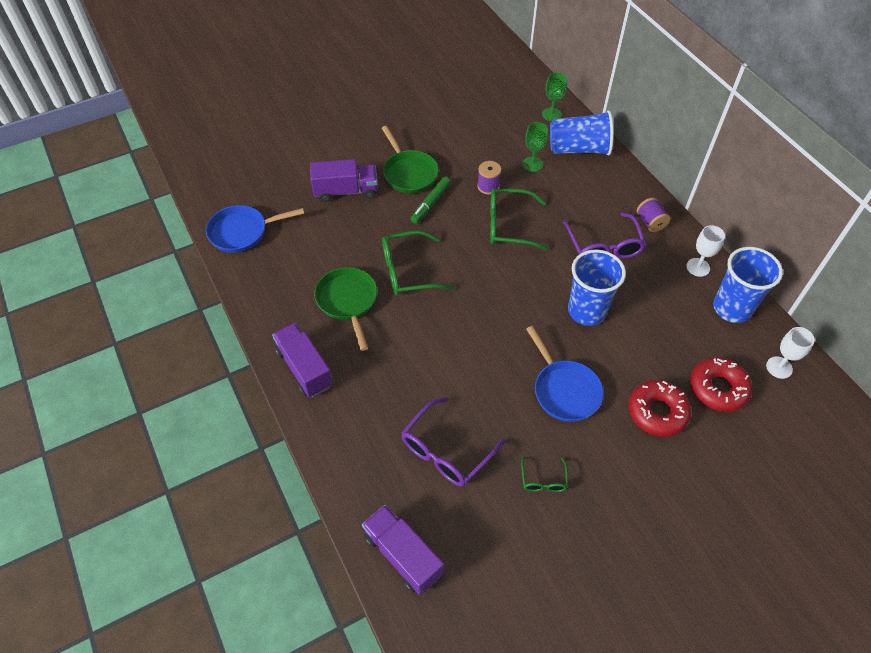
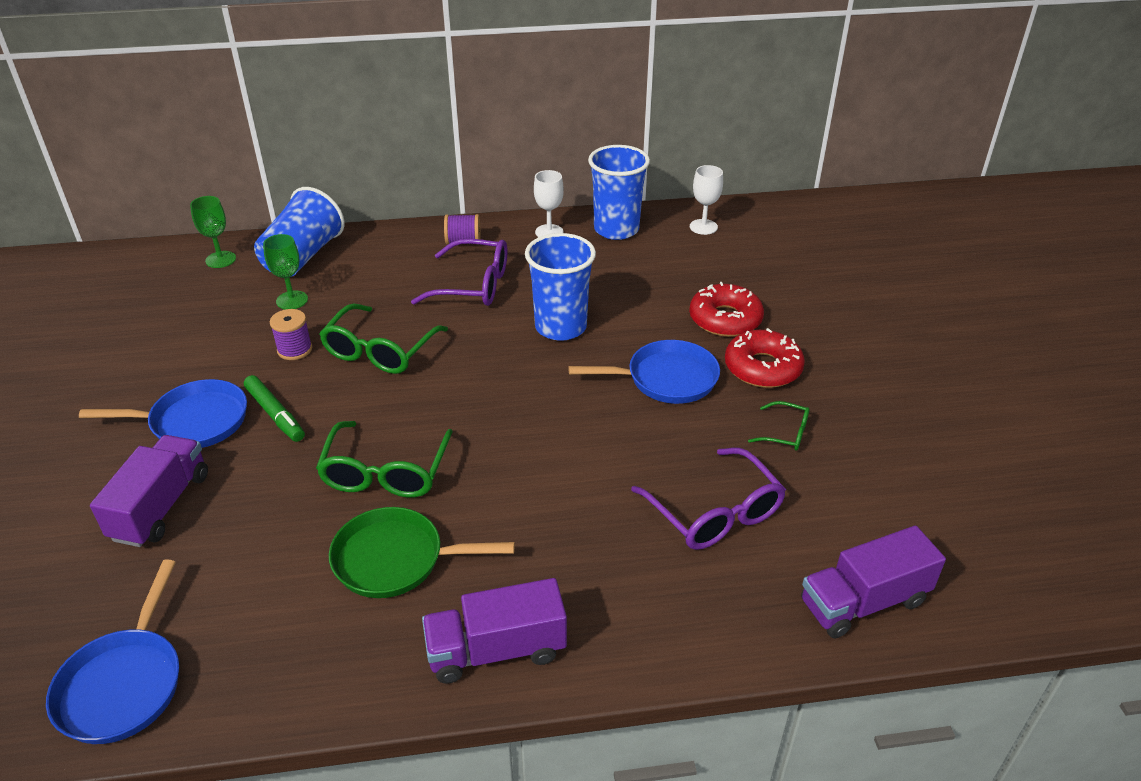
camera: 70 degrees left, 15 degrees down
green pan [382,126,439,193] -> blue pan [79,379,247,448]
red donut [690,357,752,412] -> red donut moved to [725,328,805,388]

